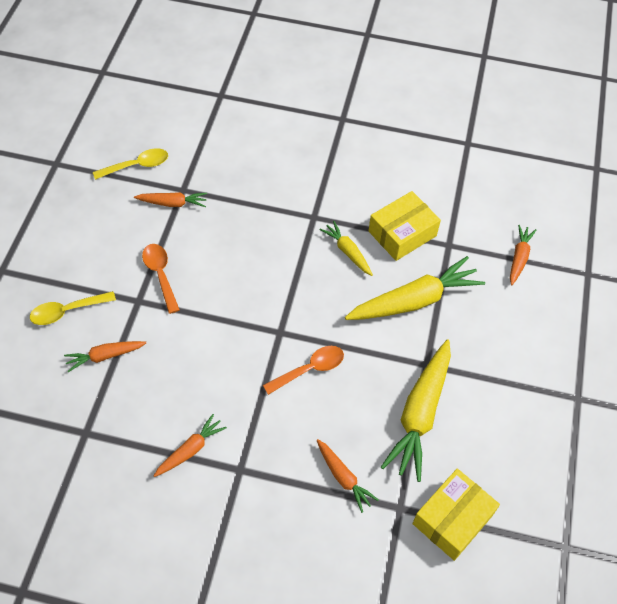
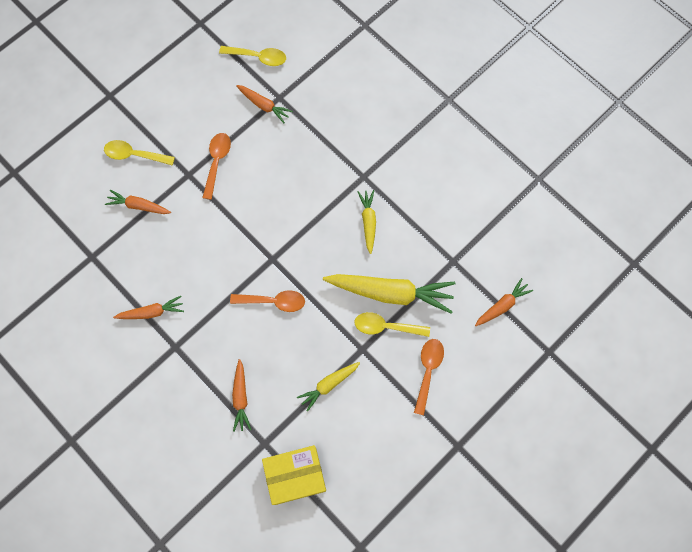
camera: 35 degrees right, 15 degrees up
yellow box [369,191,441,261] -> none
yellow carrot [381,339,451,482] -> yellow carrot [297,362,360,412], size x0.53
none -> yellow spoon [354,312,430,337]
none -> orange spoon [414,339,444,415]

